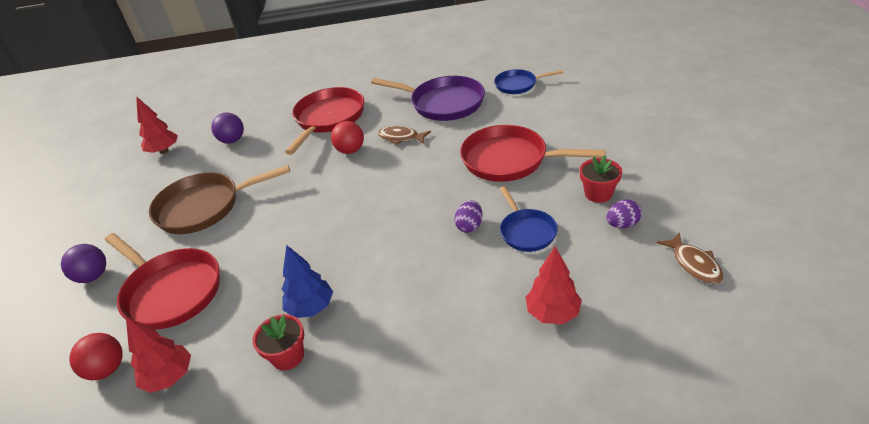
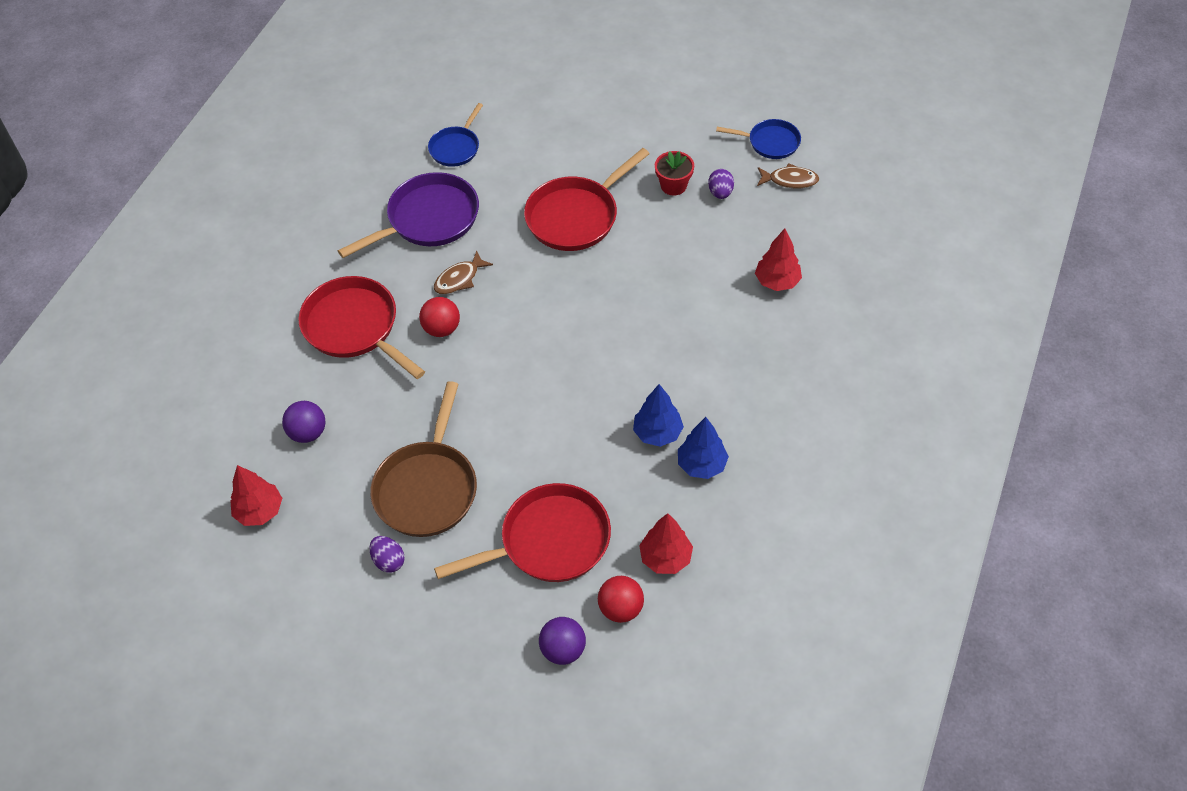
camera: 65 degrees left, 15 degrees up
purple ball [61,244,106,283] -> purple ball moved to [539,617,586,665]
red flower pot [253,314,304,371] -> blue tree [678,417,729,479]
purple egg [454,201,482,233] -> purple egg moved to [369,536,405,573]
blue pan [500,186,558,252] -> blue pan moved to [716,119,801,159]

